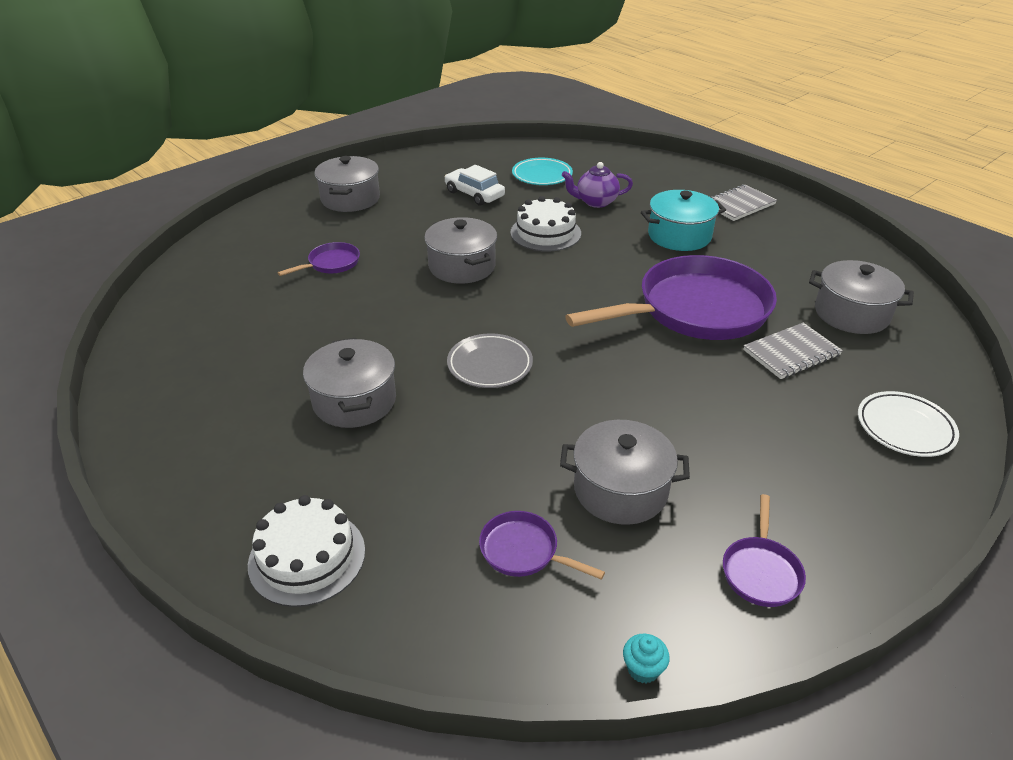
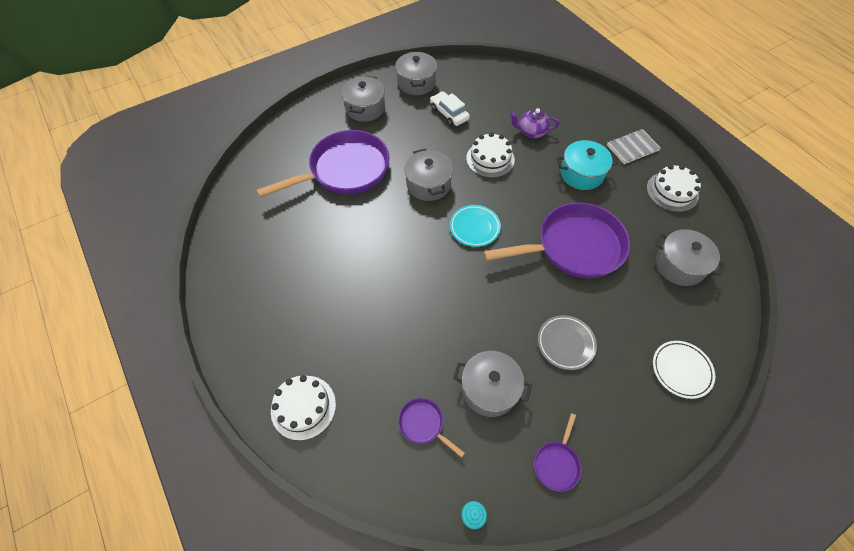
camera: 10 degrees right, 20 degrees up
purple pan [278,242,360,276] -> purple pan [256,130,390,198], size x2.37
grey pot [303,338,396,428] -> grey pot moved to [395,51,437,95]
grey plate [447,334,533,388] -> grey plate moved to [538,315,597,370]
turquoise plate [512,158,573,185] -> turquoise plate moved to [450,205,501,247]
grey notebook [743,323,843,379] -> none
none -> white cake [647,165,701,212]

